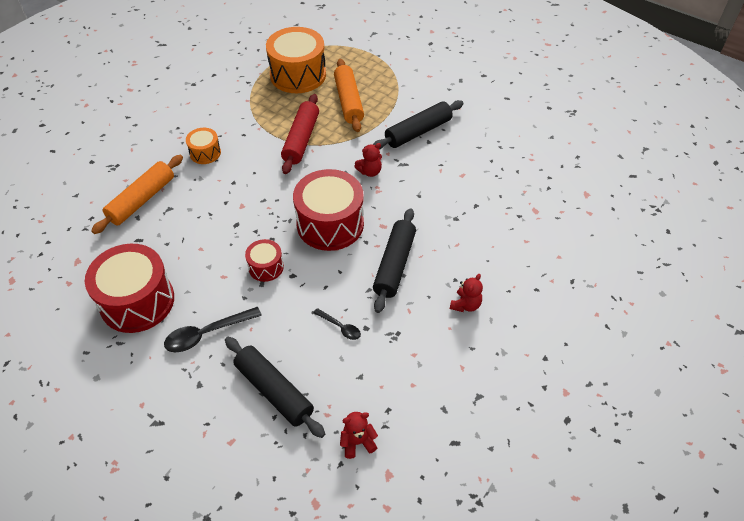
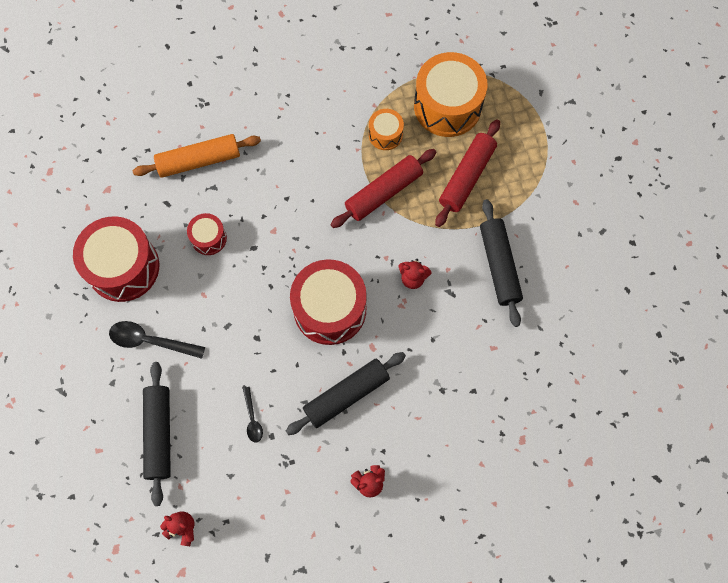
camera: 40 degrees right, 20 degrees up
orange drum [186,128,221,164] -> orange drum moved to [369,109,404,150]
red drum [245,239,284,282] -> red drum moved to [187,213,227,255]
orange rolling pin [334,59,364,132] -> red rolling pin [435,119,500,227]
black rolling pin [373,100,464,150] -> black rolling pin turned 75 degrees clockwise [480,199,523,327]

